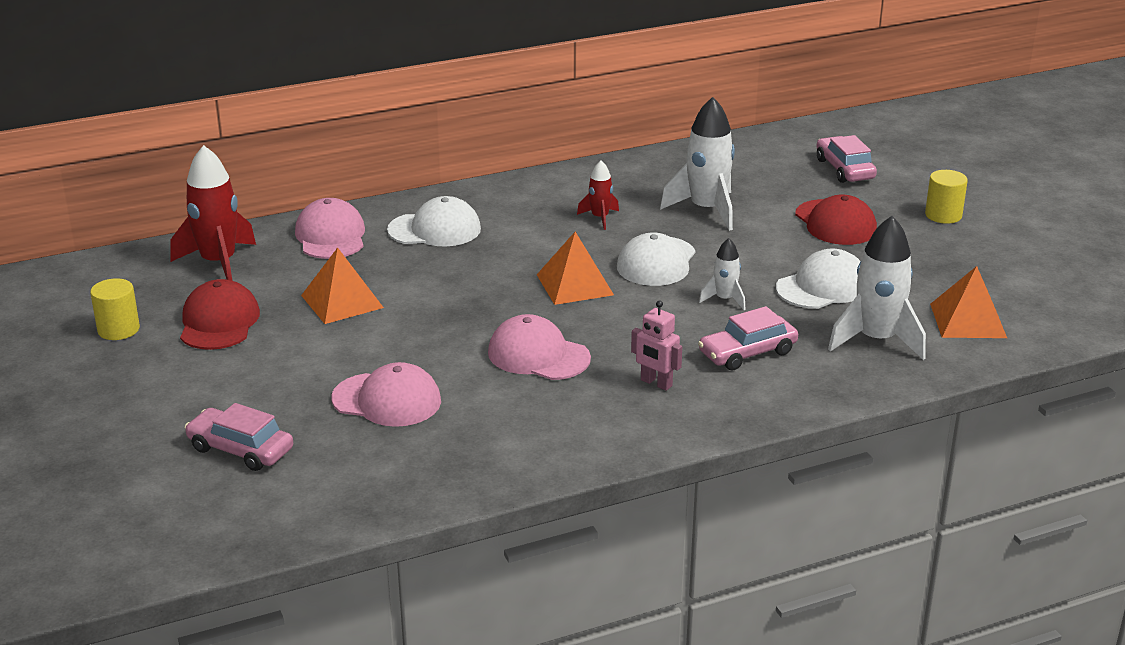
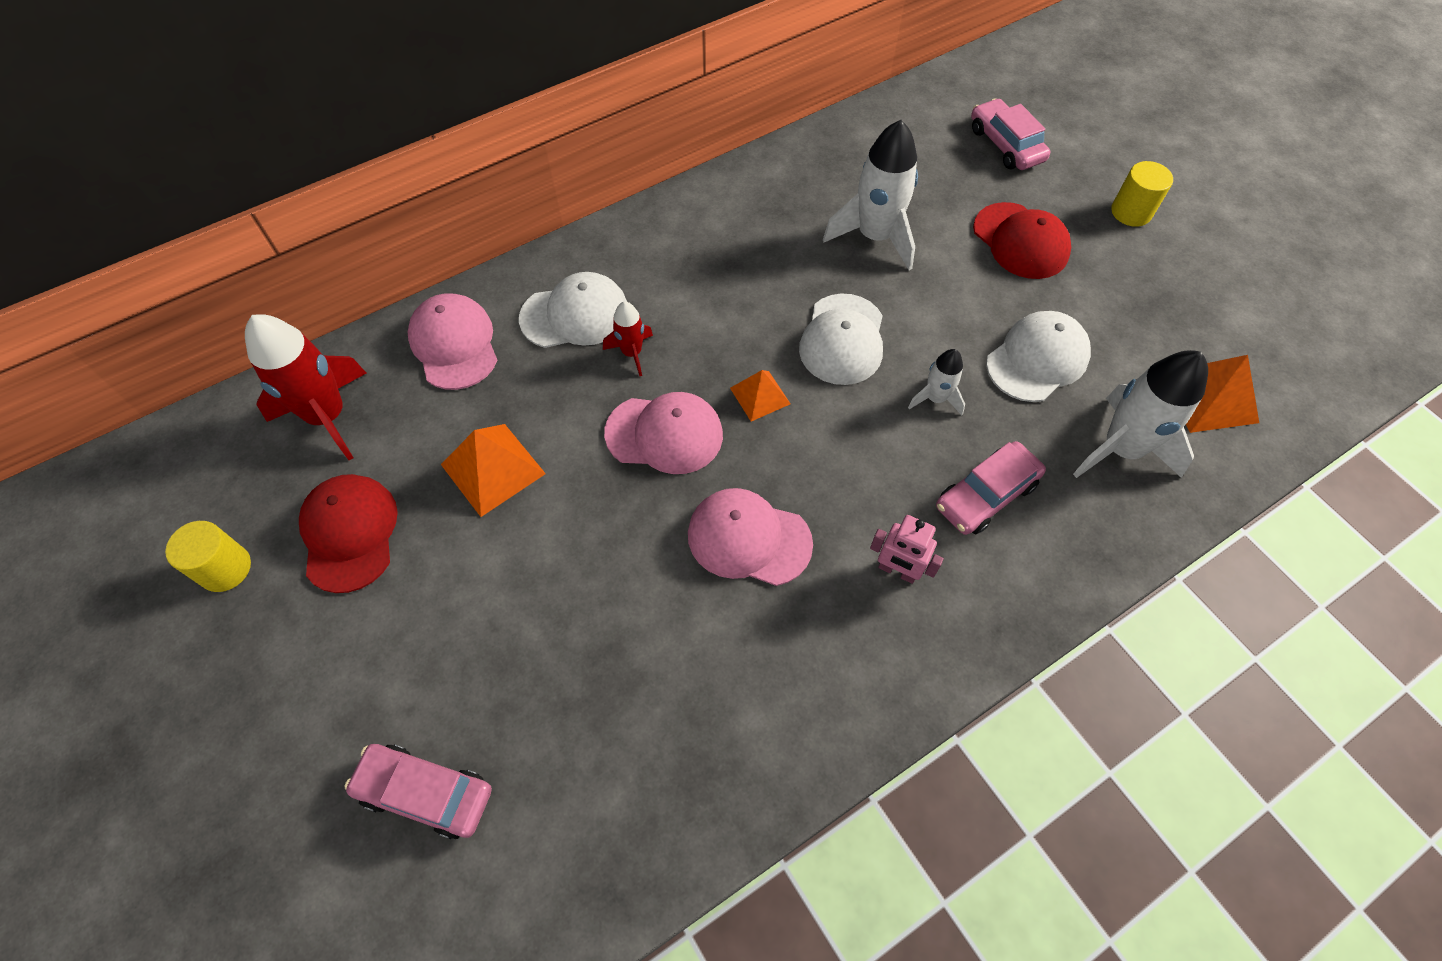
camera: 10 degrees left, 30 degrees up
pink cap [331,362,441,427] -> pink cap moved to [604,392,723,474]
orange pyramid [537,232,614,305] -> orange pyramid [730,370,790,421], size x0.62
red rocket [577,160,619,230] -> red rocket moved to [603,301,653,376]

